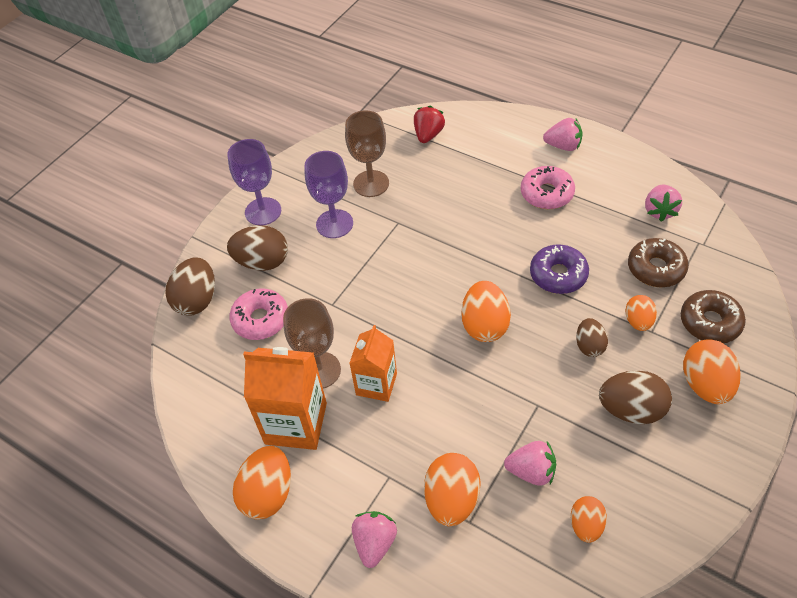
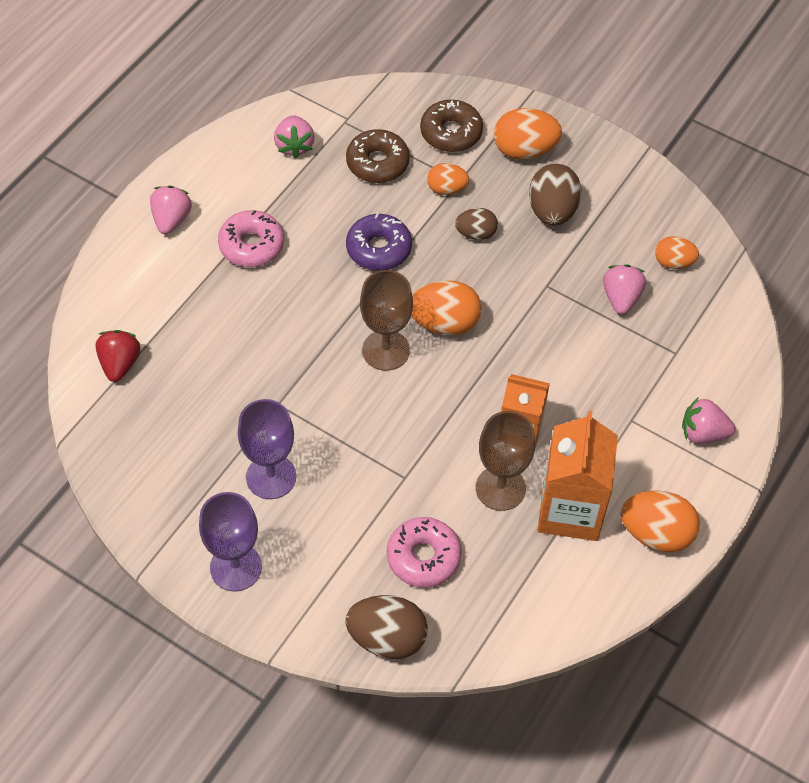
camera: 95 degrees left, 5 degrees up
brown egg [227,225,288,271] -> none
brown goblet [345,110,389,197] -> brown goblet moved to [360,270,413,371]
red strawberry [414,106,445,143] -> red strawberry turned 75 degrees clockwise [95,330,140,382]
orange egg [424,453,481,526] -> none
pink strawberry [645,184,682,222] -> pink strawberry turned 75 degrees clockwise [274,115,315,158]

